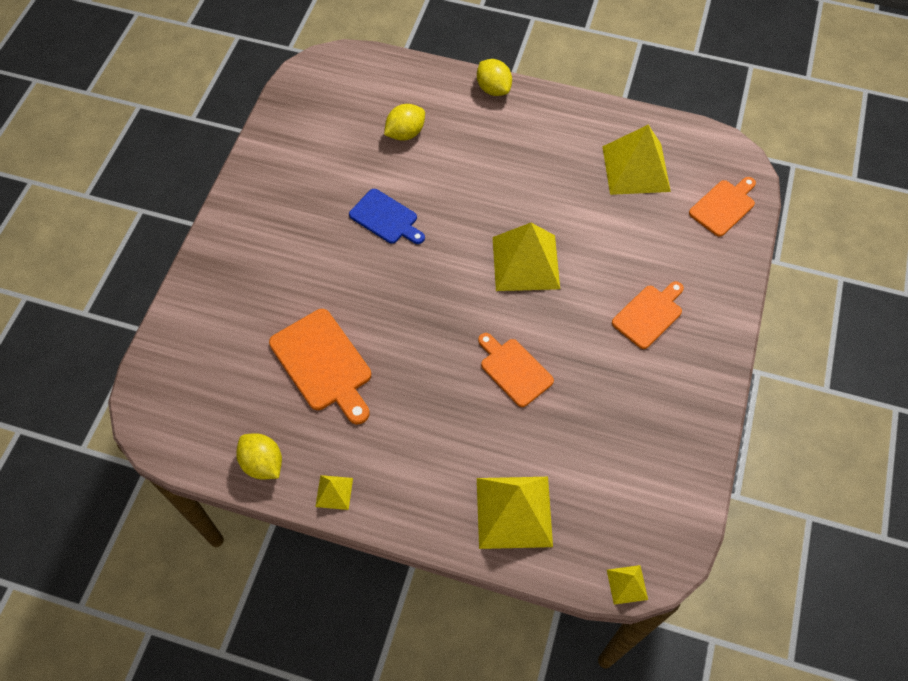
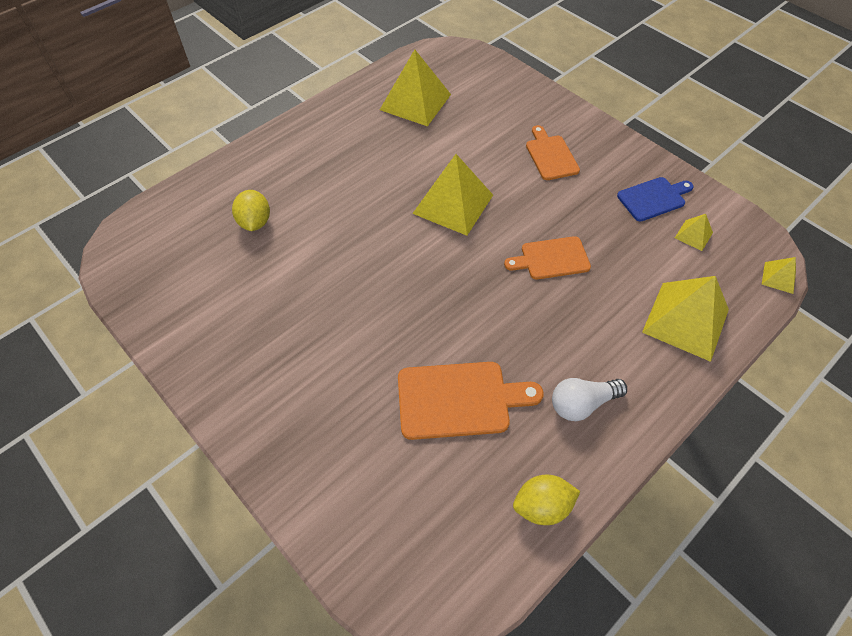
camera: 60 degrees left, 5 degrees down
yellow pyramid [315,475,353,510] -> yellow pyramid moved to [675,214,713,251]
blue cutting board [349,189,425,244] -> blue cutting board moved to [617,177,694,222]
yellow lemon [477,59,512,96] -> none
orange cutting board [689,177,756,237] -> none
none -> white light bulb [552,378,627,421]

